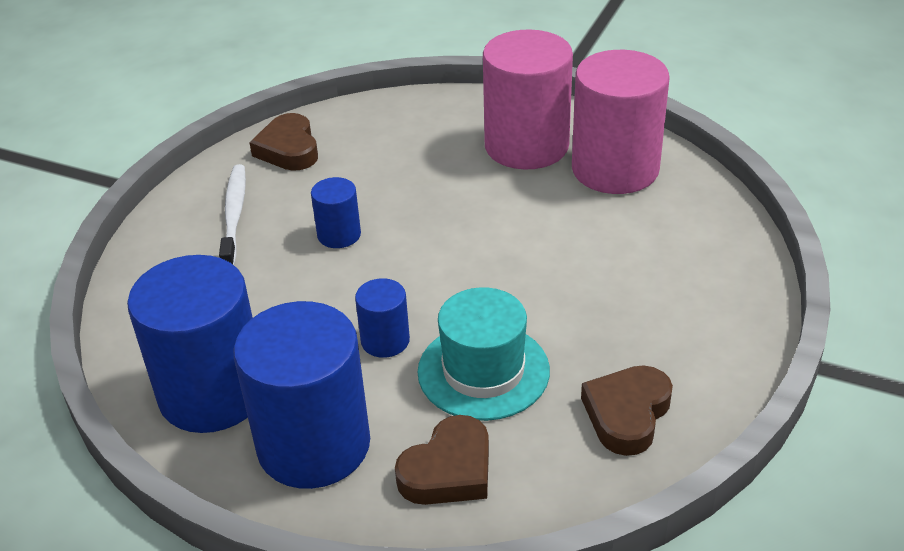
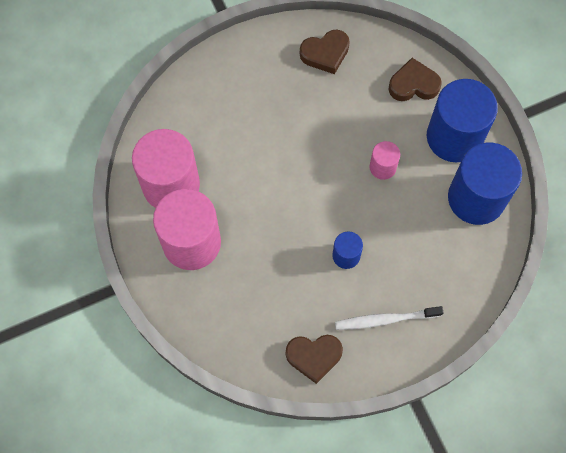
camera: 140 degrees left, 30 degrees up
white toothbrush [219,164,246,265] -> white toothbrush turned 45 degrees clockwise [335,306,444,330]
brown heart [249,113,318,171] -> brown heart turned 60 degrees clockwise [286,335,343,384]
blue cylinder [355,278,410,358] -> pink cylinder [370,141,400,180]
turquoise hat [417,287,550,421] -> none

